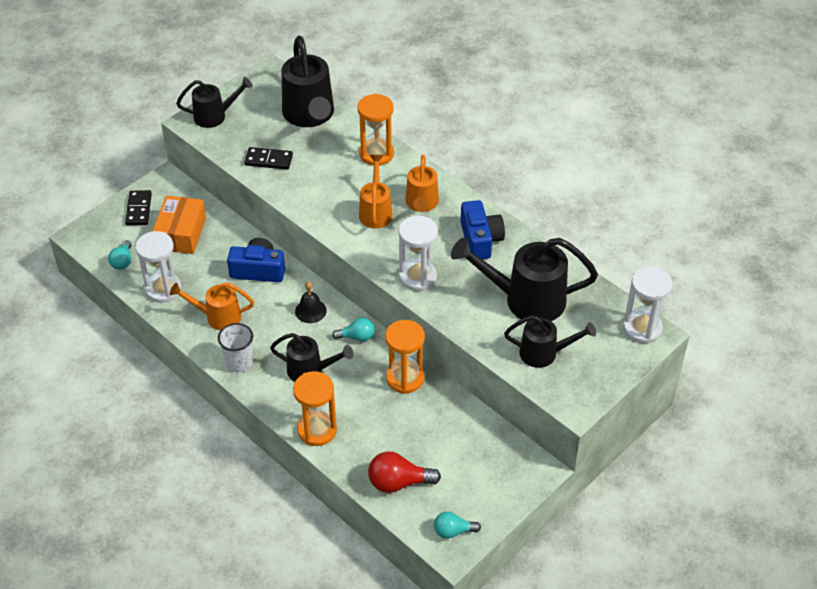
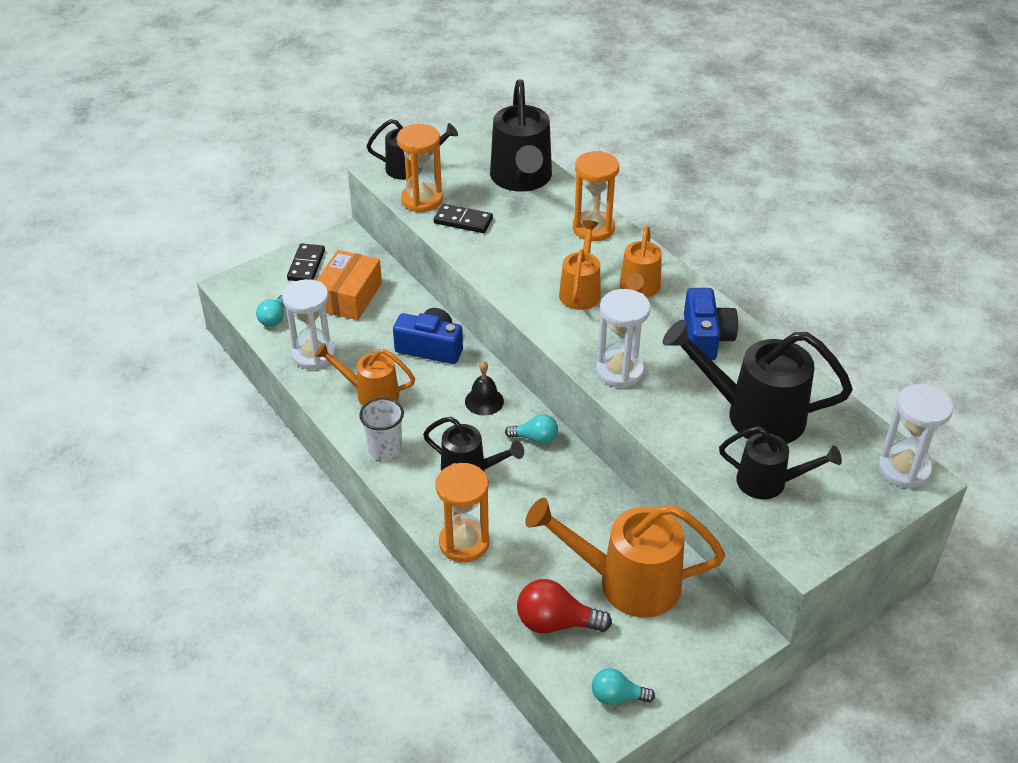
camera: 10 degrees right, 5 degrees down
orange hourglass [385,320,425,394] -> orange hourglass moved to [397,124,443,212]
none -> orange watering can [525,498,725,618]

